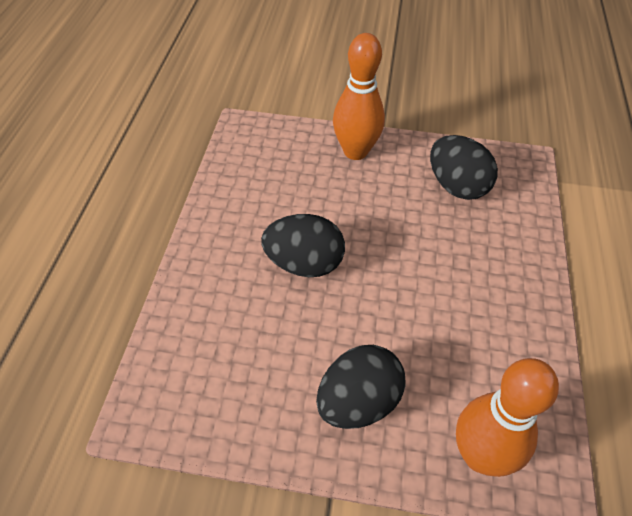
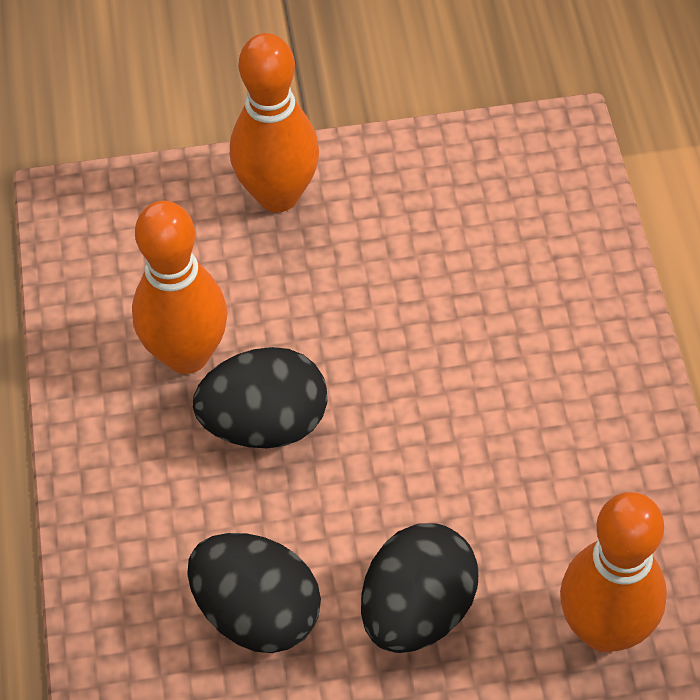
camera: 15 degrees left, 5 degrees up
black egg [430,135,498,200] -> black egg moved to [187,533,321,653]
none -> orange bowling pin [132,201,228,374]

